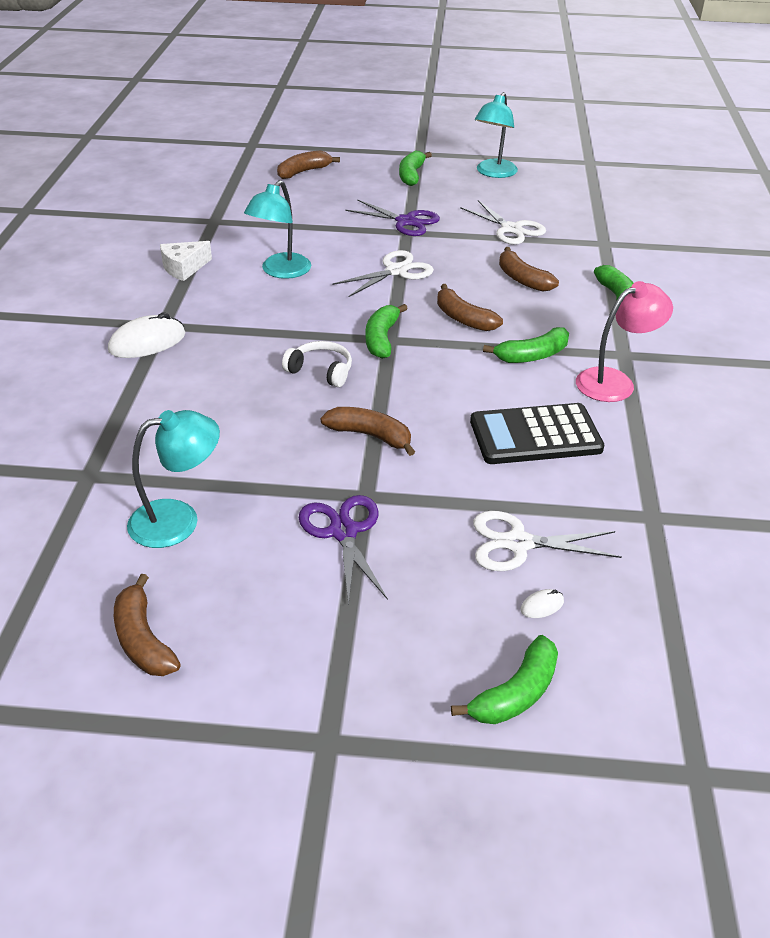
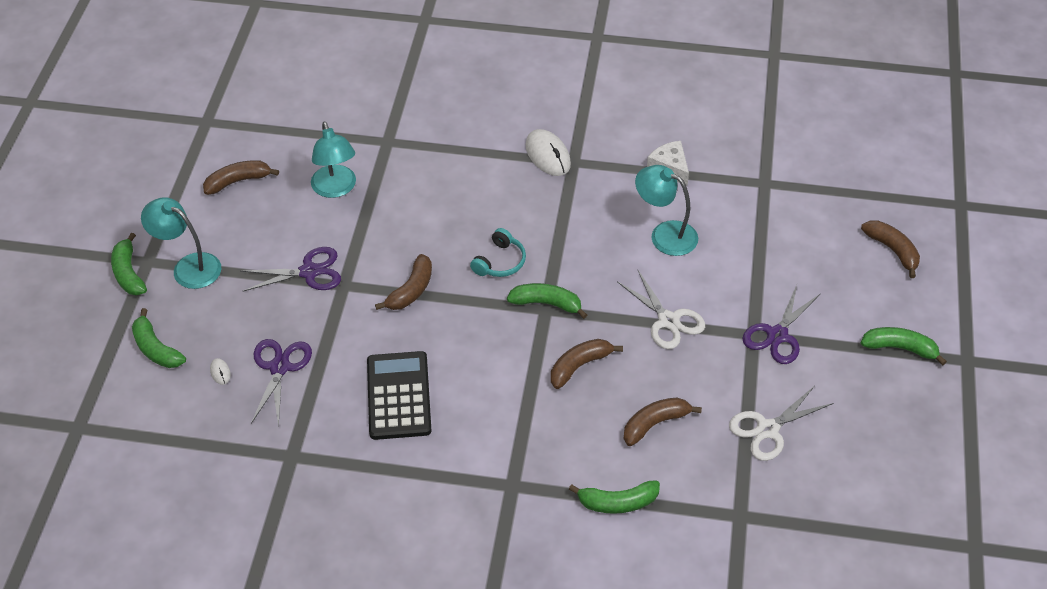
camera: 95 degrees right, 10 degrees up
white headphones [282,341,352,387] -> turquoise headphones [470,228,526,277]
white scissors [473,511,622,571] -> purple scissors [251,339,312,427]
turquoise lamp [475,92,518,178] -> turquoise lamp moved to [141,197,221,289]
green banana [483,327,569,363] -> green banana moved to [111,233,147,295]
pink lamp [576,281,673,402] -> none

